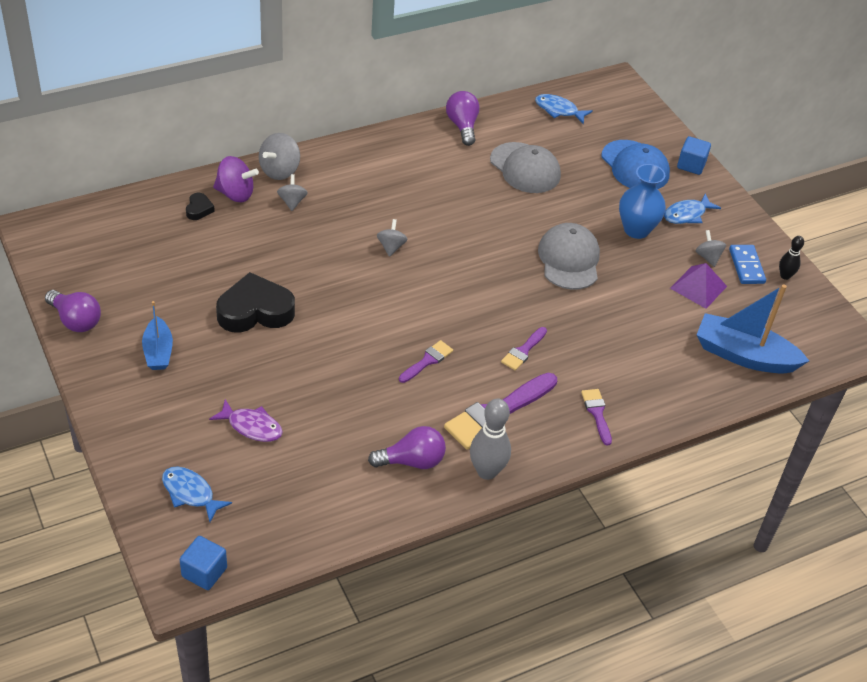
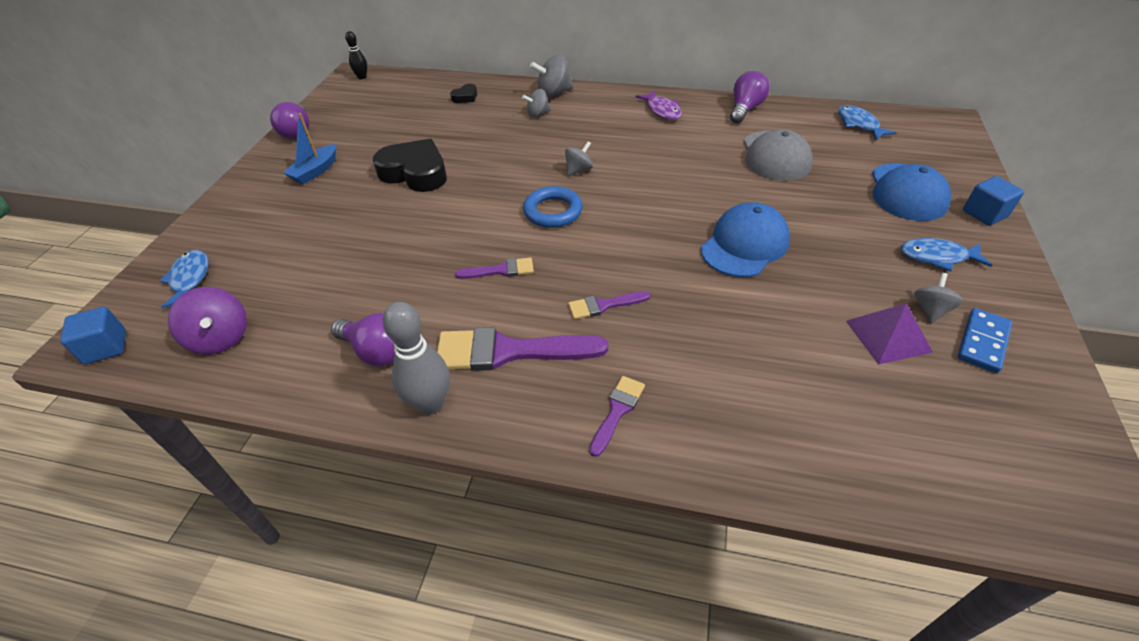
camera: 45 degrees right, 0 degrees up
purple fish [209,399,283,442] -> purple fish moved to [635,90,682,120]
purple spinning top [213,156,259,202] -> purple spinning top moved to [168,287,247,355]
grey spinning top [277,174,308,211] -> grey spinning top turned 150 degrees counterclockwise [522,89,551,117]
grey cap [538,223,600,290] -> blue cap [700,202,790,277]
blue vase [619,164,666,239] -> none
blue boat [697,284,809,374] -> none
black bowling pin [779,236,804,280] -> black bowling pin moved to [345,31,367,79]
none -> blue ring [523,186,583,228]

